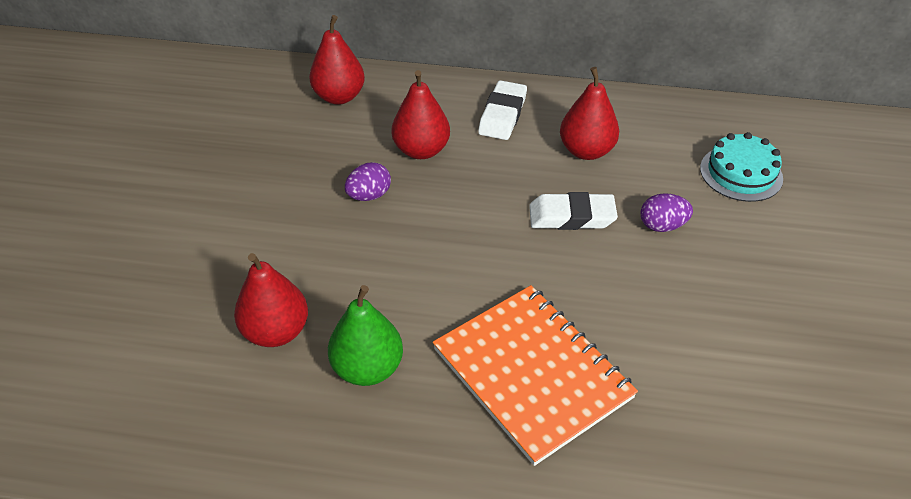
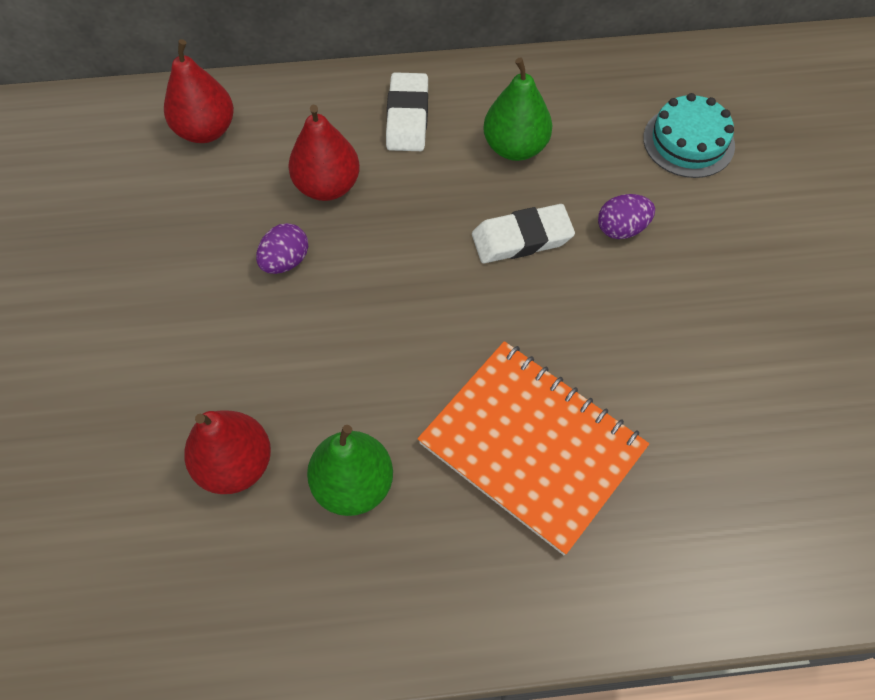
camera: 15 degrees left, 15 degrees up
red pear [560,67,619,160] -> green pear [483,58,552,161]

